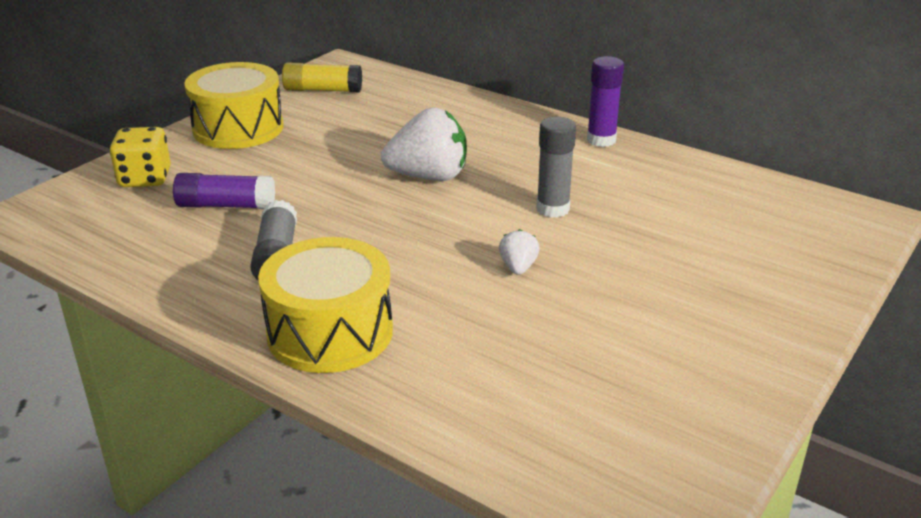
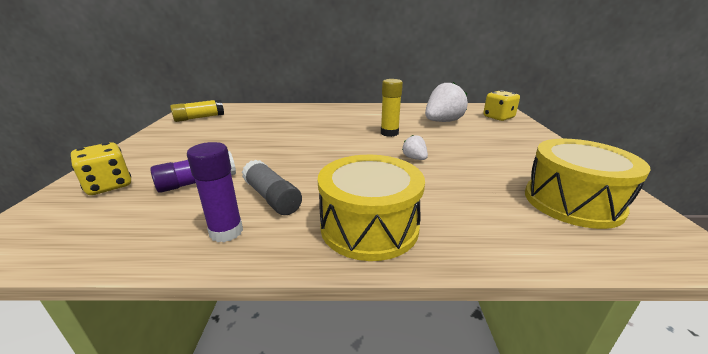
camera: 35 degrees left, 5 degrees down
yellow drum [184,62,284,149] -> yellow drum moved to [525,139,651,229]
white strawberry [381,107,467,181] -> white strawberry moved to [425,82,468,122]
grey glue stick [536,117,576,218] -> yellow glue stick [381,79,403,137]
purple glue stick [587,56,624,147] -> purple glue stick moved to [187,142,243,242]
none -> yellow dice [483,90,520,121]

